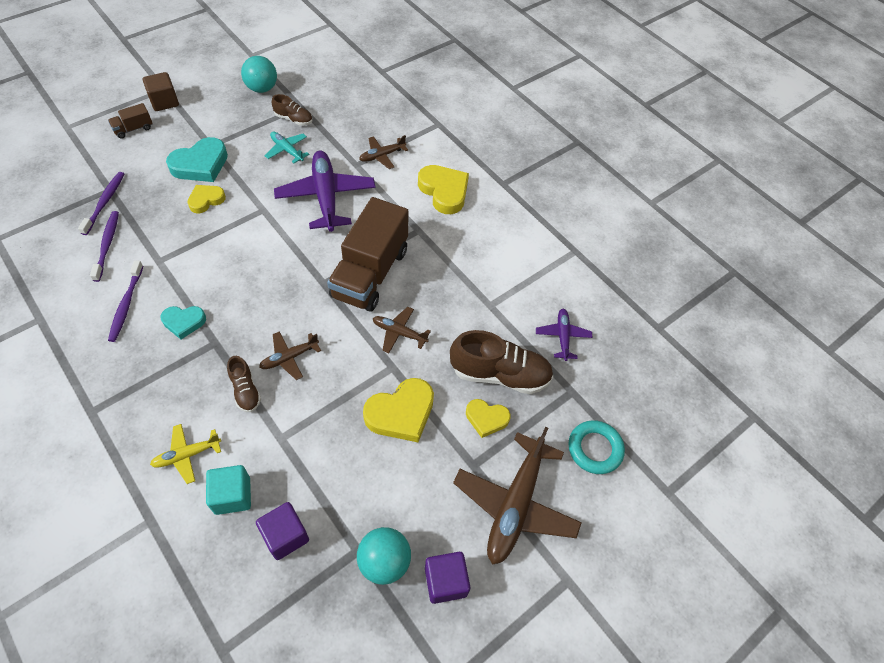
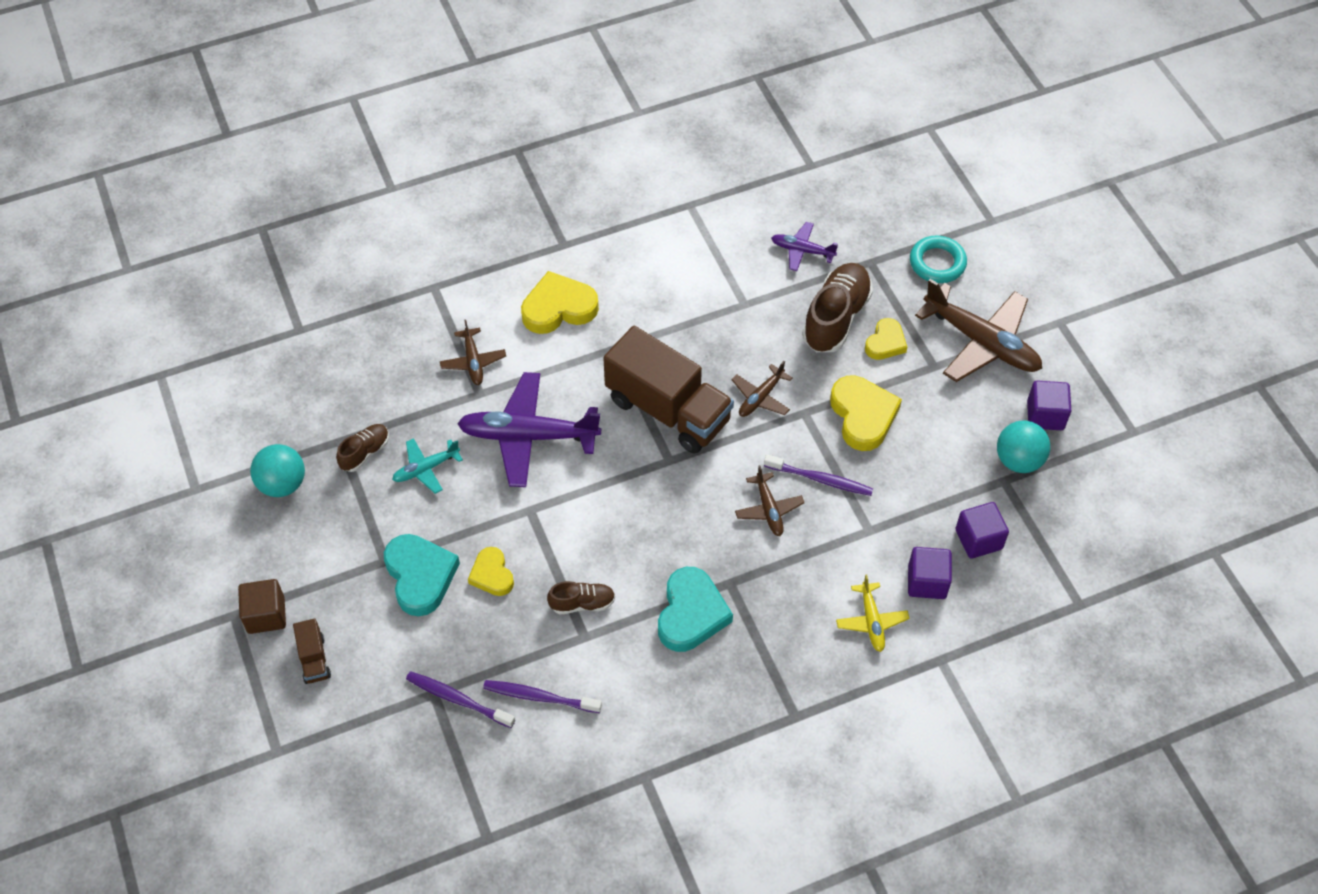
camera: 70 degrees left, 0 degrees up
purple toothbrush [108,260,143,342] -> purple toothbrush moved to [764,454,873,496]
turquoise heart [161,306,206,339] -> turquoise heart [658,567,733,652], size x1.65
turquoise cube [206,465,251,515] -> purple cube [908,547,952,599]
brown shoe [227,356,261,412] -> brown shoe moved to [547,581,615,615]

